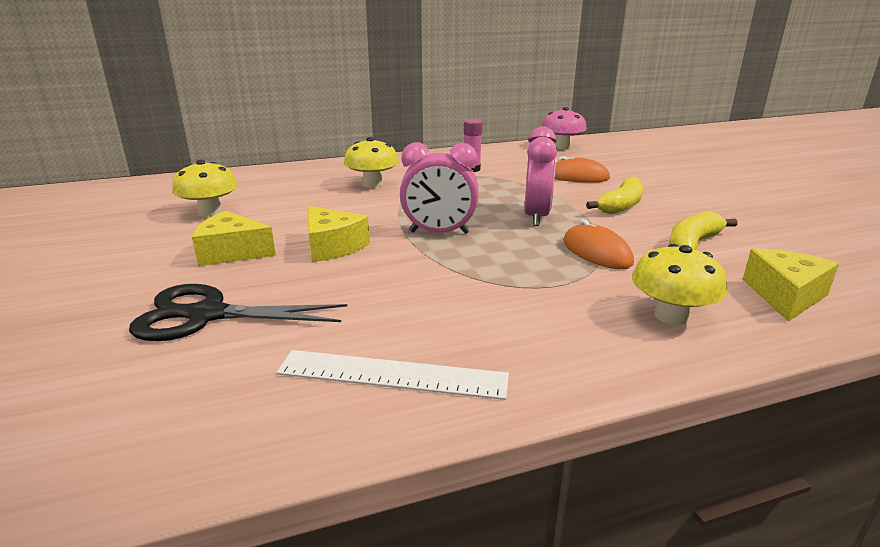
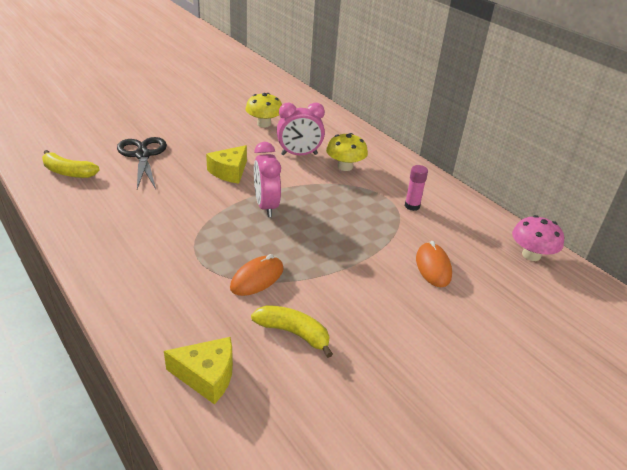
camera: 70 degrees right, 10 degrees up
yellow cheese [192,211,276,266] -> none
white ruler [277,350,509,400] -> none
pink clock [524,126,557,226] -> pink clock moved to [277,102,325,155]
yellow banana [586,177,643,214] -> yellow banana moved to [42,150,100,178]
yellow mushroom [632,244,727,325] -> none

